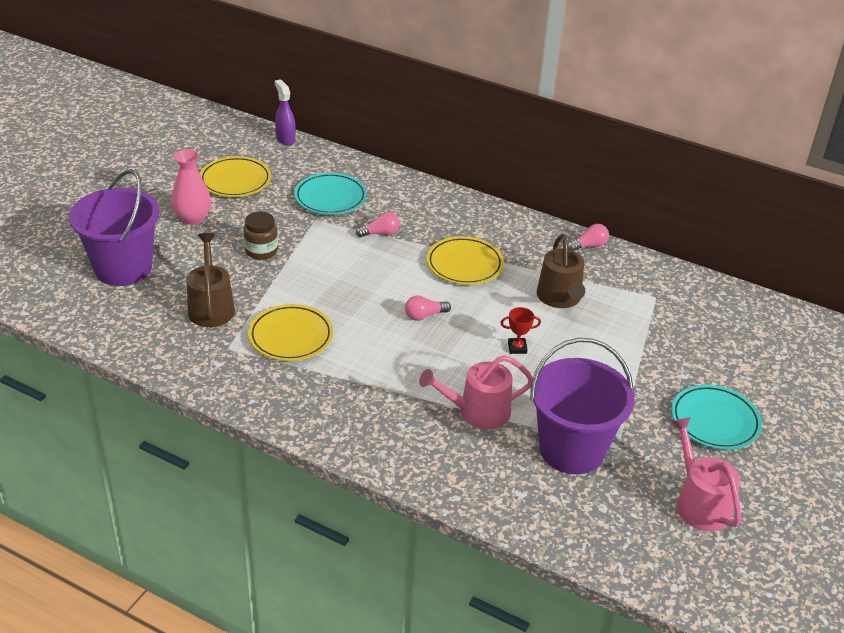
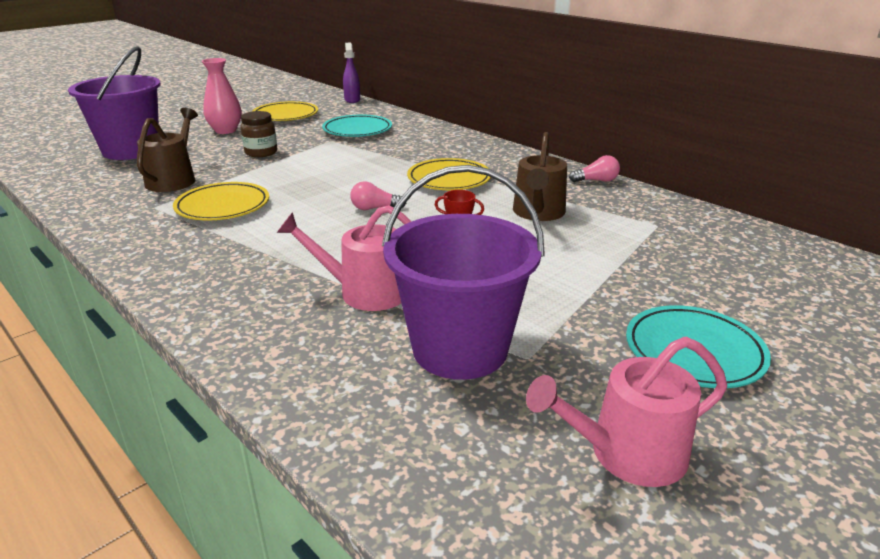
camera: 20 degrees right, 10 degrees down
pink light bulb [356,212,400,237] -> none
pink watering can [672,417,741,531] -> pink watering can turned 105 degrees counterclockwise [526,337,727,487]

